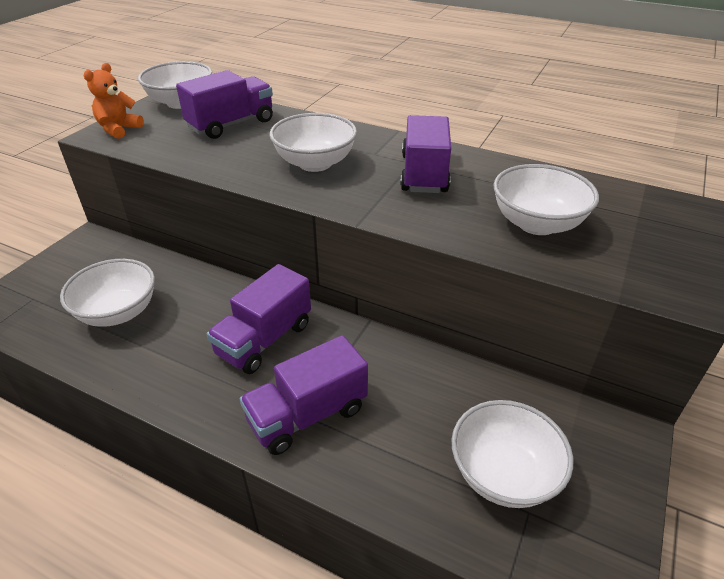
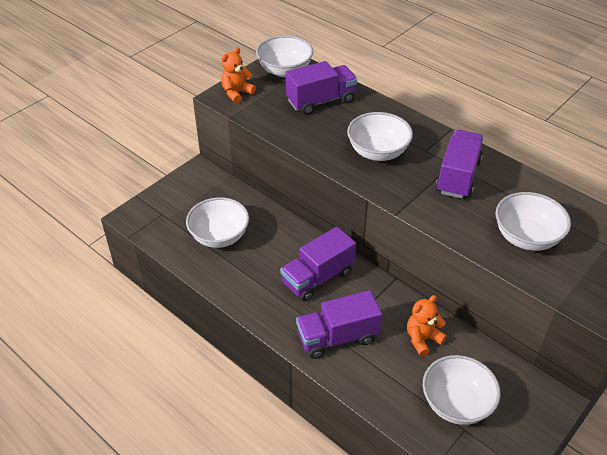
camera: 15 degrees right, 5 degrees up
none -> orange teddy bear [407,295,447,356]

